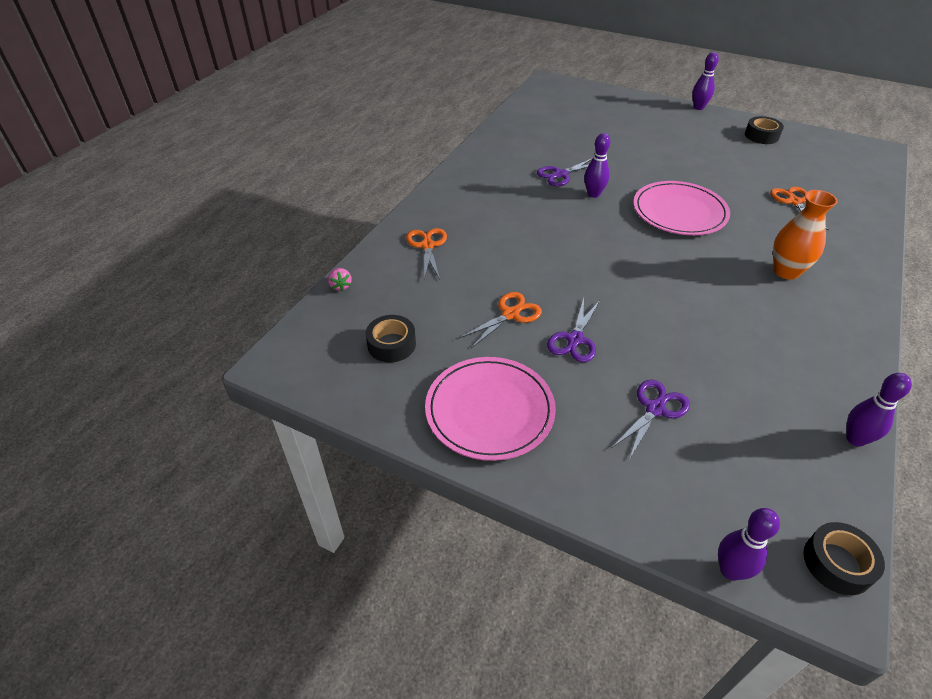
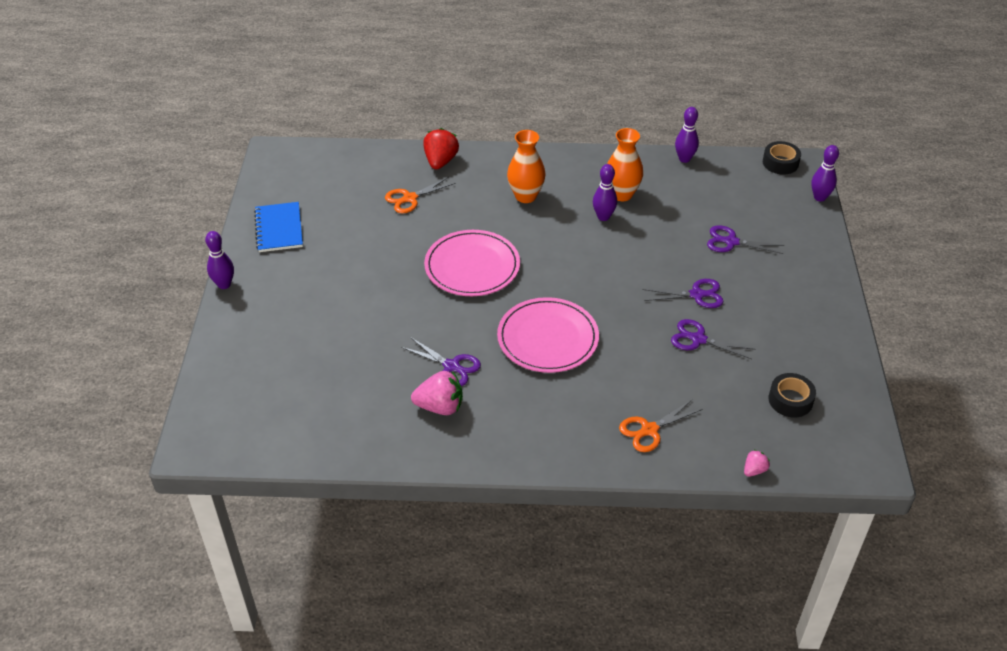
camera: 115 degrees left, 0 degrees up
pink plate [425,357,556,461] -> pink plate moved to [497,297,599,373]
orange scissors [459,292,542,348] -> purple scissors [671,319,756,359]
purple bowling pin [584,133,610,198] -> purple bowling pin moved to [593,164,617,221]
black tape [745,116,784,144] -> blue notebook [254,202,303,252]
none -> pink strawberry [411,371,463,415]
none -> red strawberry [423,128,459,169]
none -> orange vase [607,128,643,201]

